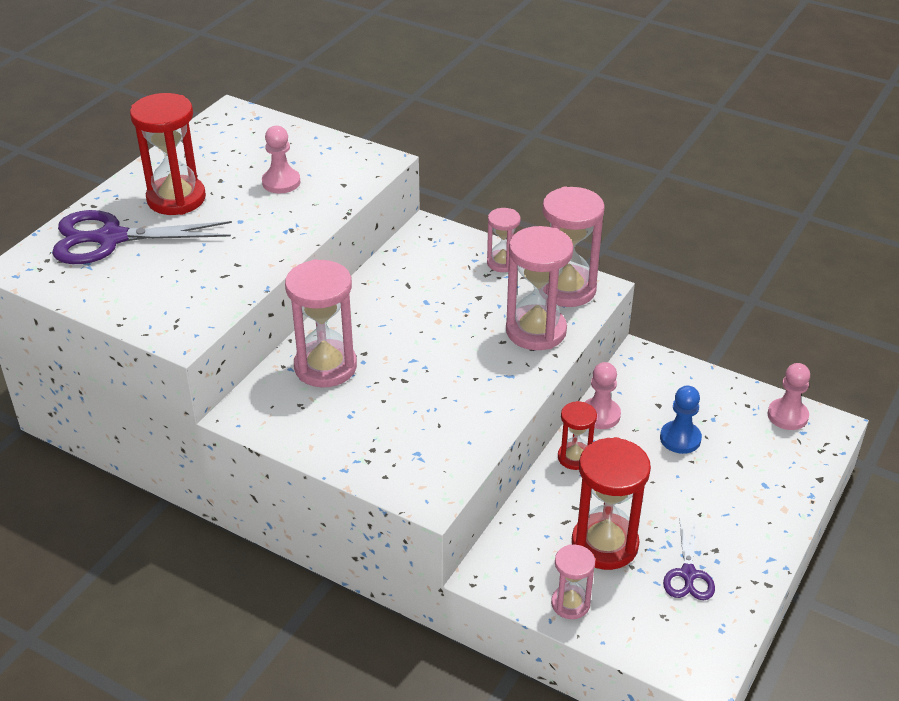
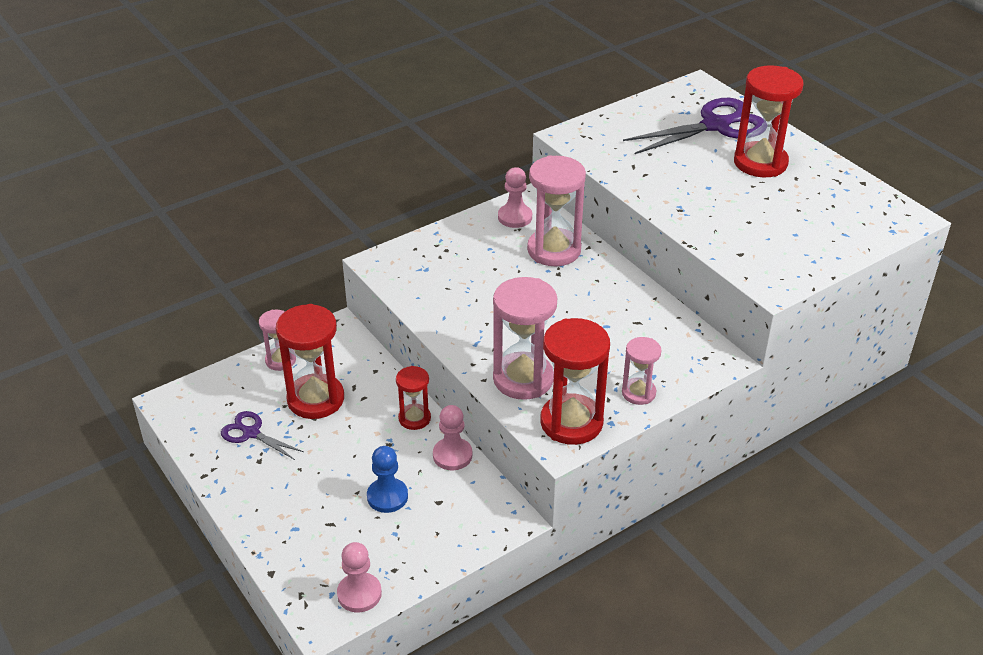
camera: 115 degrees right, 0 degrees up
purple scissors [52,210,232,264] -> purple scissors turned 45 degrees clockwise [623,98,764,154]
pink pawn [262,126,300,194] -> pink pawn moved to [498,167,532,228]
pink hourglass [542,187,605,307] -> red hourglass [540,318,610,445]

